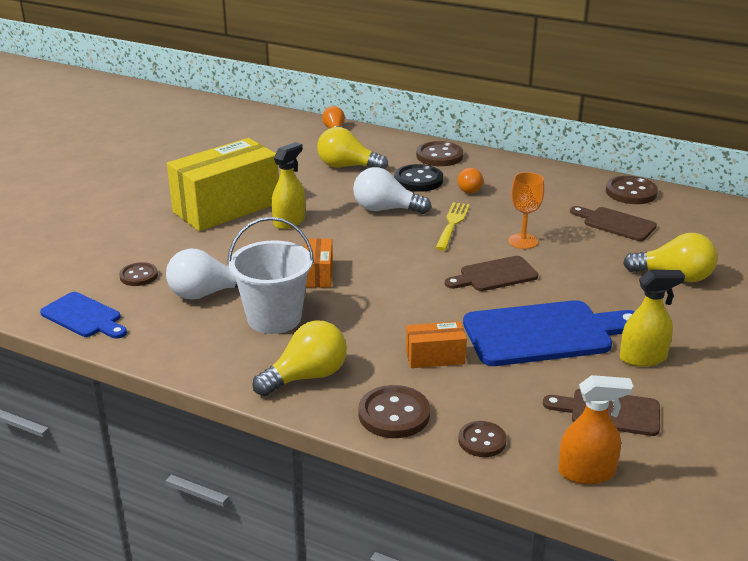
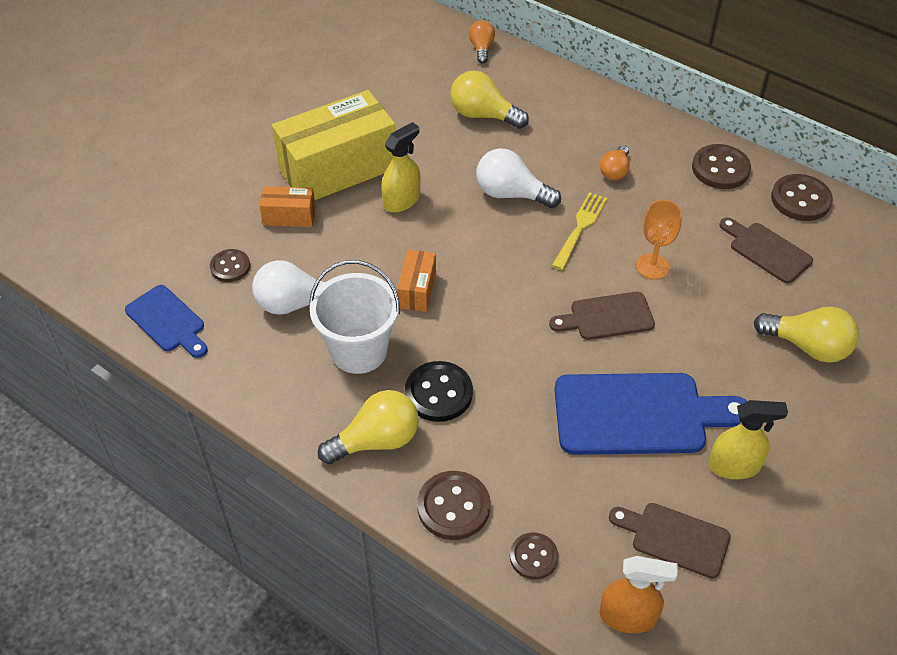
camera: 10 degrees right, 20 degrees up
black button [394,164,443,192] -> black button moved to [405,361,473,422]
orange box [406,321,467,368] -> orange box moved to [259,186,316,227]
brown button [416,141,463,166] -> brown button moved to [692,144,751,189]

